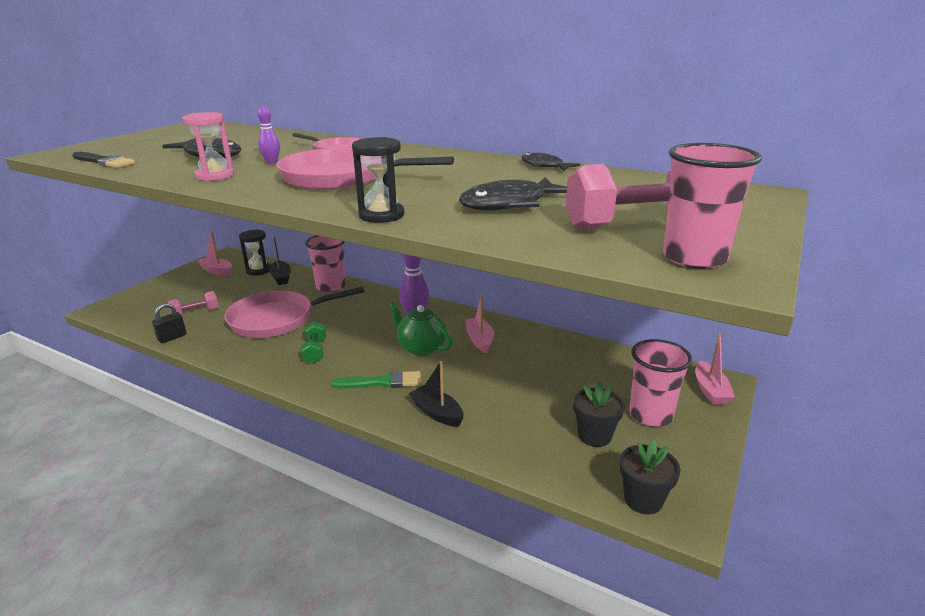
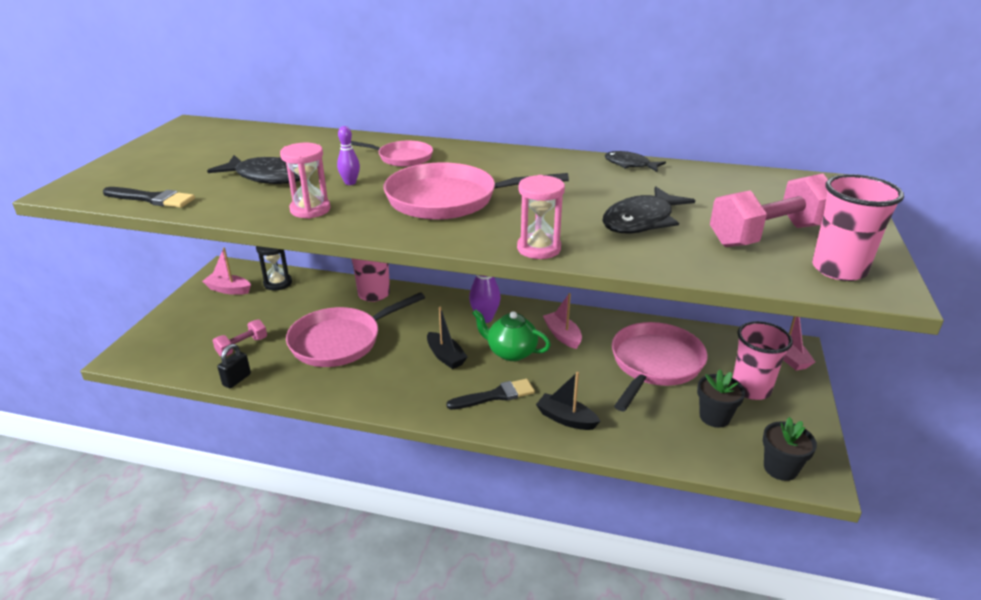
camera: 15 degrees left, 5 degrees up
black boat [269,235,291,285] -> black boat moved to [427,307,468,369]
green dumbbell [300,321,326,364] -> none
green brush [331,371,421,388] -> black brush [446,379,535,410]
black hourglass [352,137,404,223] -> pink hourglass [517,175,565,259]
none -> pink pan [612,322,707,411]

